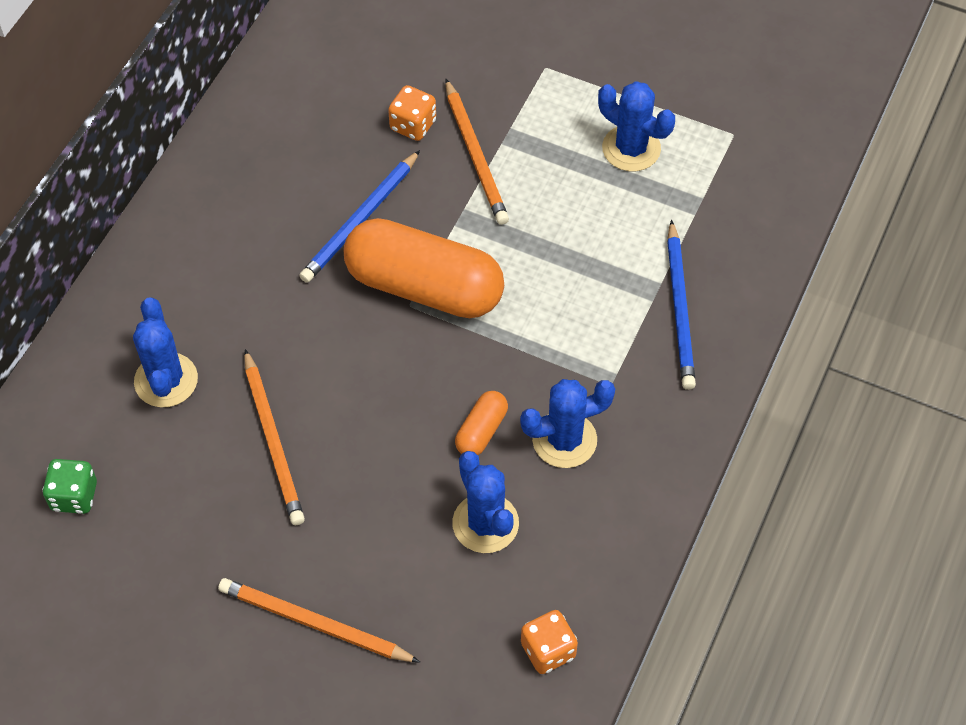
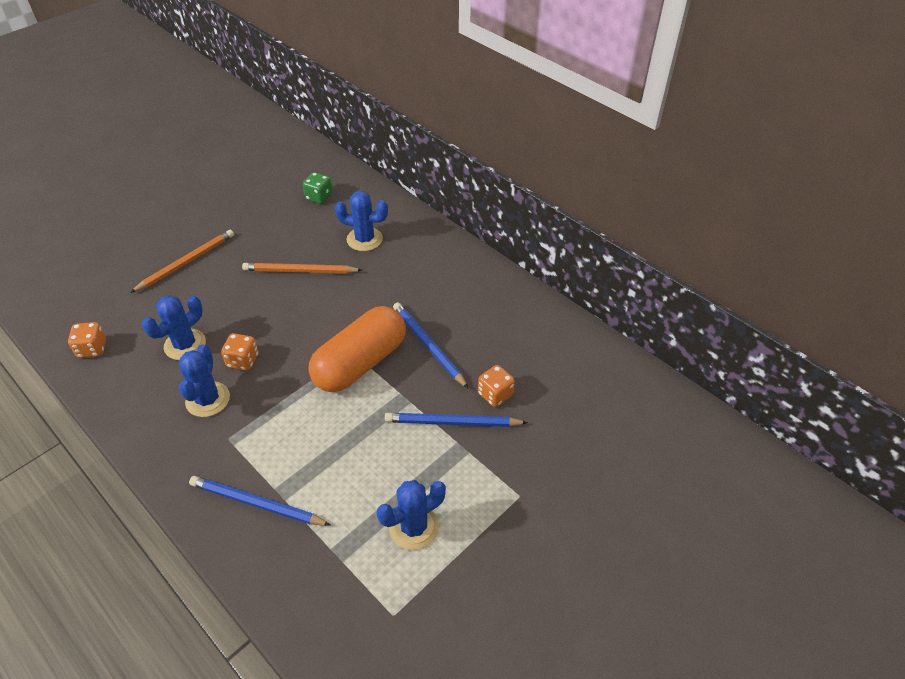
camera: 110 degrees right, 10 degrees down
orange pencil [445,79,509,225] -> blue pencil [385,413,528,427]
blue cactus [452,451,519,553] -> blue cactus turned 45 degrees counterclockwise [142,295,206,360]
orange capsule [455,391,508,455] -> orange dice [221,333,258,371]

